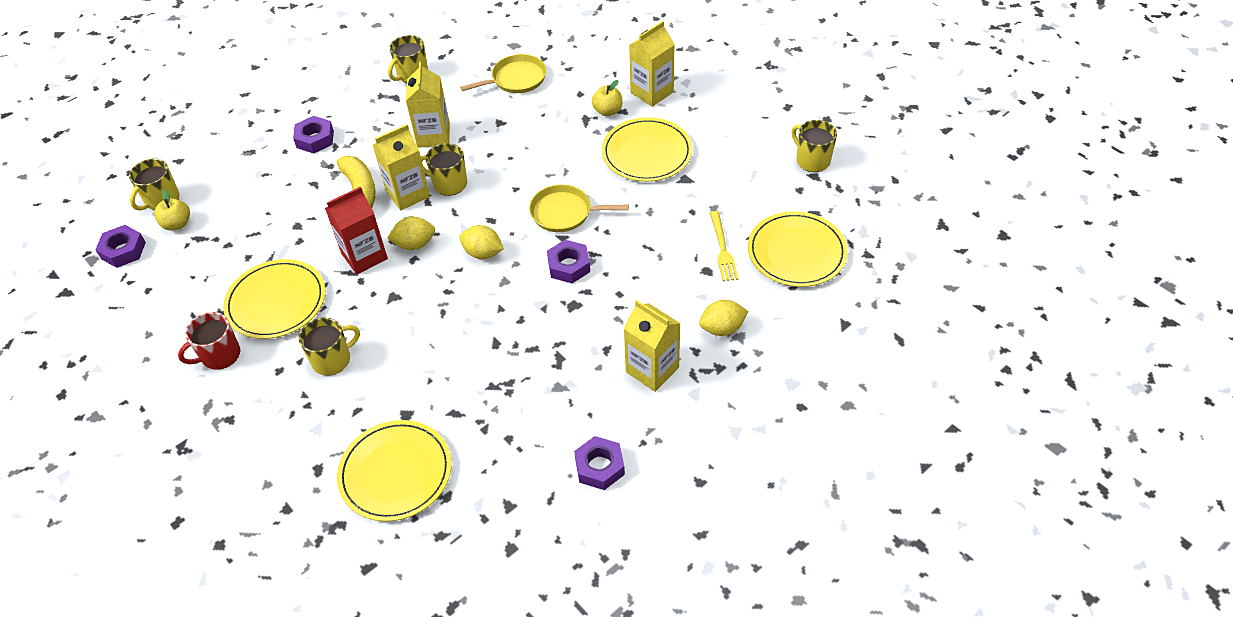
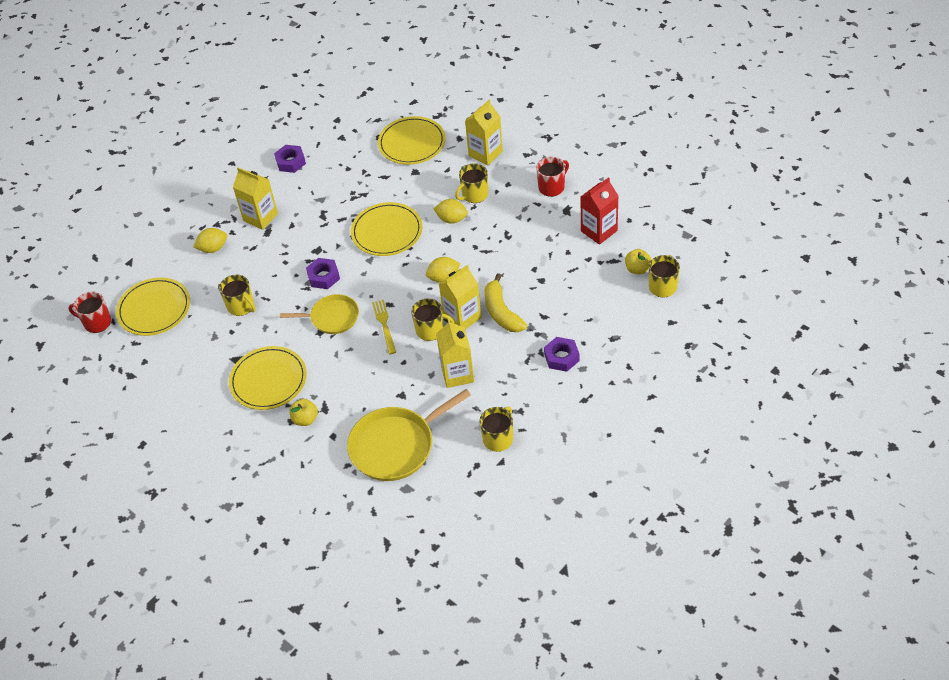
camera: 175 degrees right, 0 degrees up
purple nut [95,225,146,268] -> none
yellow plate [223,259,326,339] -> yellow plate moved to [351,202,422,256]
red carton [325,186,388,275] -> red carton moved to [581,177,618,245]
yellow pan [460,54,546,93] -> yellow pan [347,389,471,481], size x1.62
yellow lemon [460,225,504,259] -> yellow lemon moved to [434,199,468,224]
yellow carton [629,21,675,107] -> yellow carton moved to [465,100,503,166]
yellow fork [710,211,738,281] -> yellow fork moved to [372,300,396,354]
yellow mug [791,120,837,172] -> yellow mug moved to [219,275,256,316]
none -> red mug [68,292,111,333]

